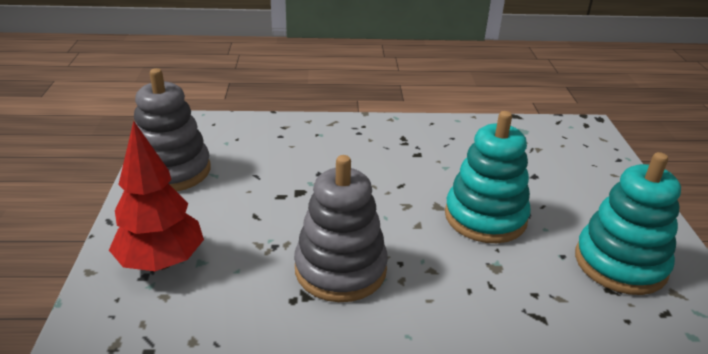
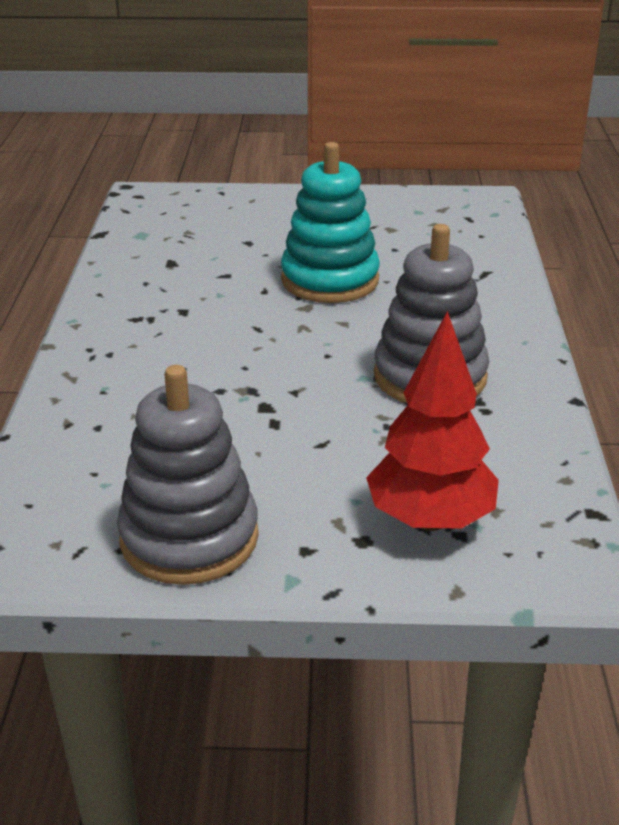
camera: 85 degrees left, 0 degrees up
turquoise stacking toy [575,152,681,295] -> none

